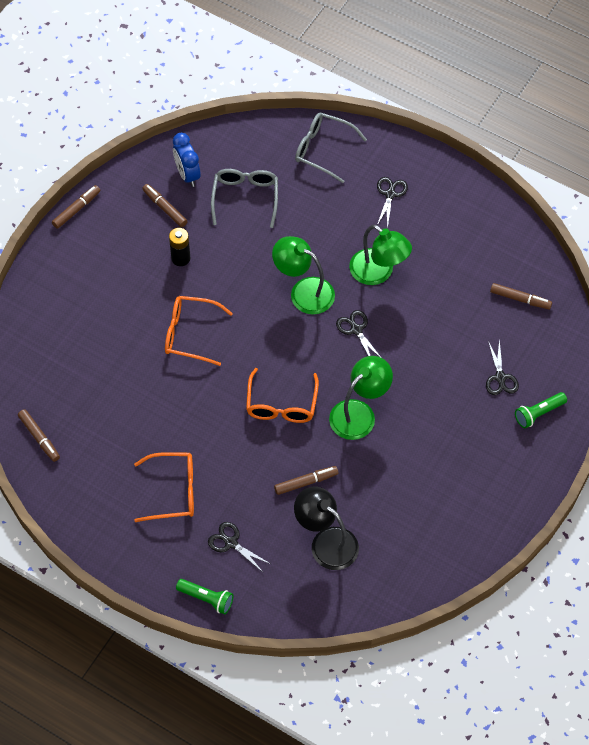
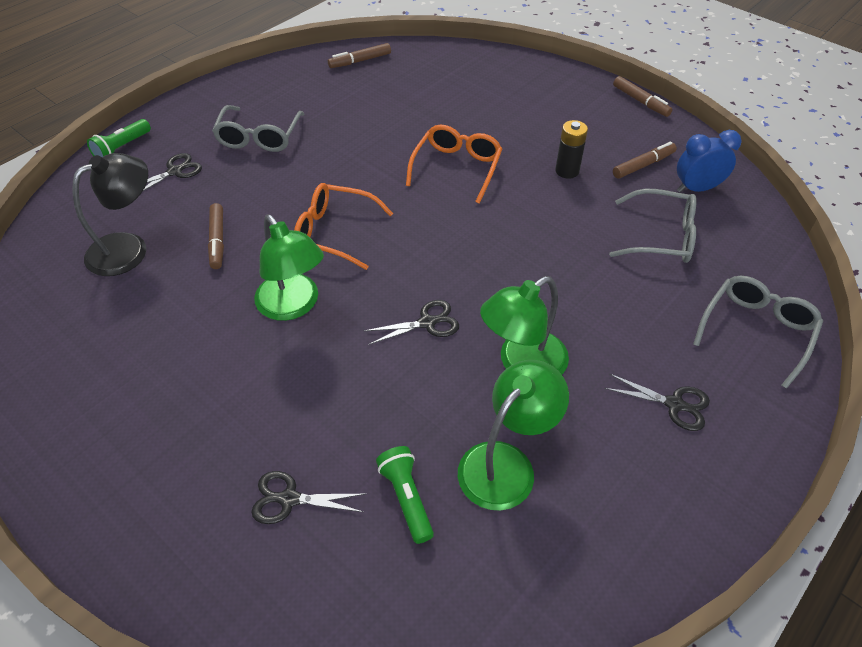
camera: 100 degrees right, 10 degrees down
orange glasses [134,452,194,522] -> grey glasses [212,105,304,152]
green lamp [272,236,335,314] -> green lamp moved to [458,360,569,511]
brown marker [490,283,552,309] -> none
green flashlight [515,392,567,428] -> green flashlight moved to [376,446,434,544]

